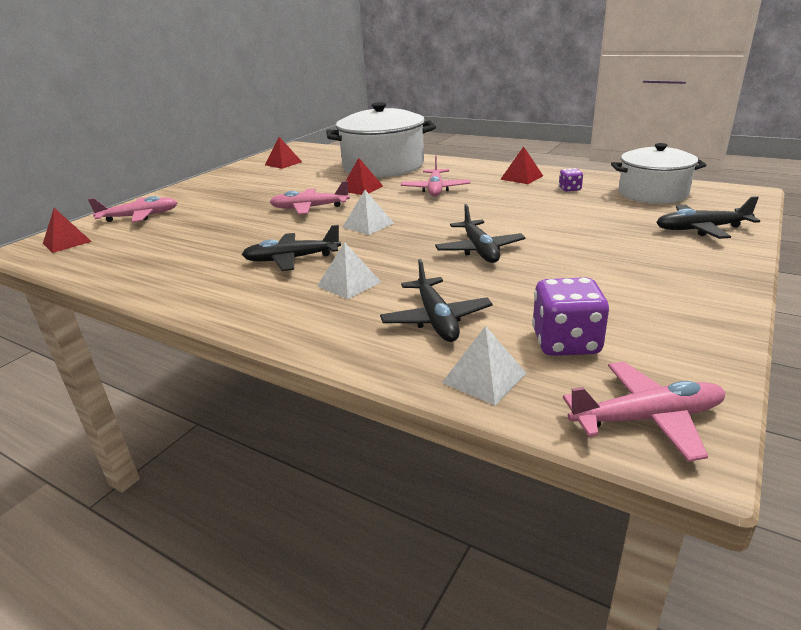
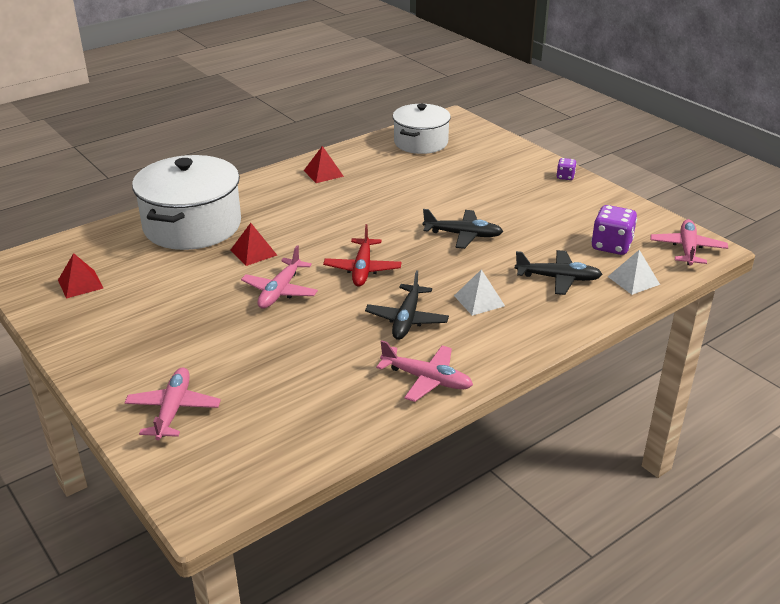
camera: 70 degrees left, 5 degrees up
red pyramid [43,208,92,253] -> none
white pyramid [343,190,394,235] -> red plane [323,224,401,287]
pink plane [401,155,471,197] -> pink plane moved to [376,340,473,402]
purple dice [559,168,583,191] -> purple dice moved to [556,158,577,180]
black plane [656,196,760,239] -> none

